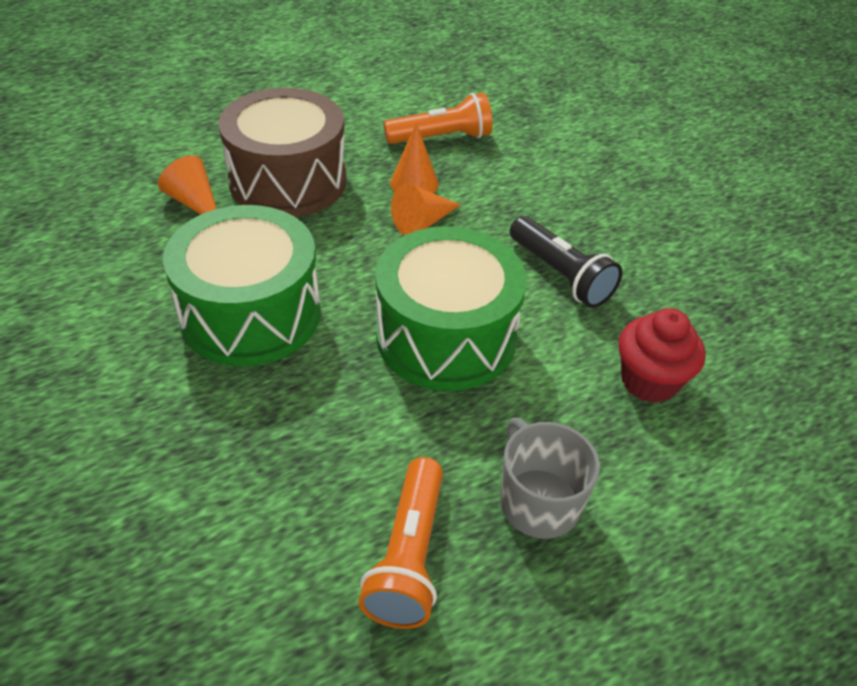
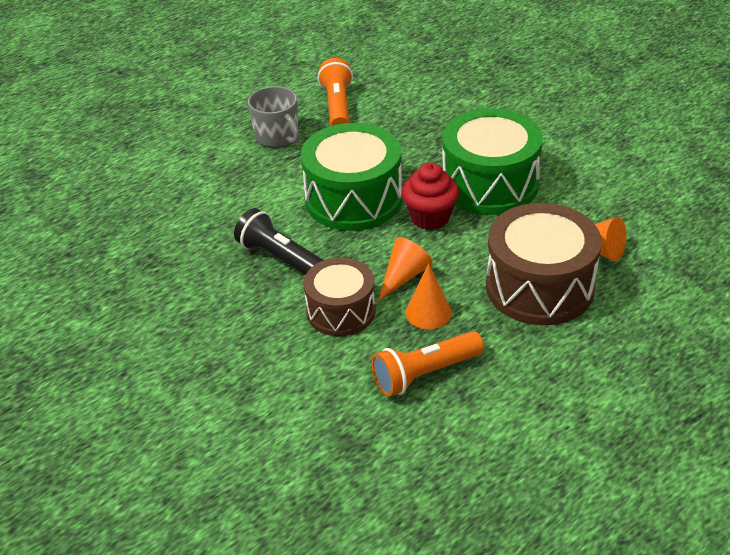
camera: 170 degrees right, 5 degrees down
red cupcake [619,308,705,403] -> red cupcake moved to [402,162,459,230]
none -> brown drum [303,258,375,336]

